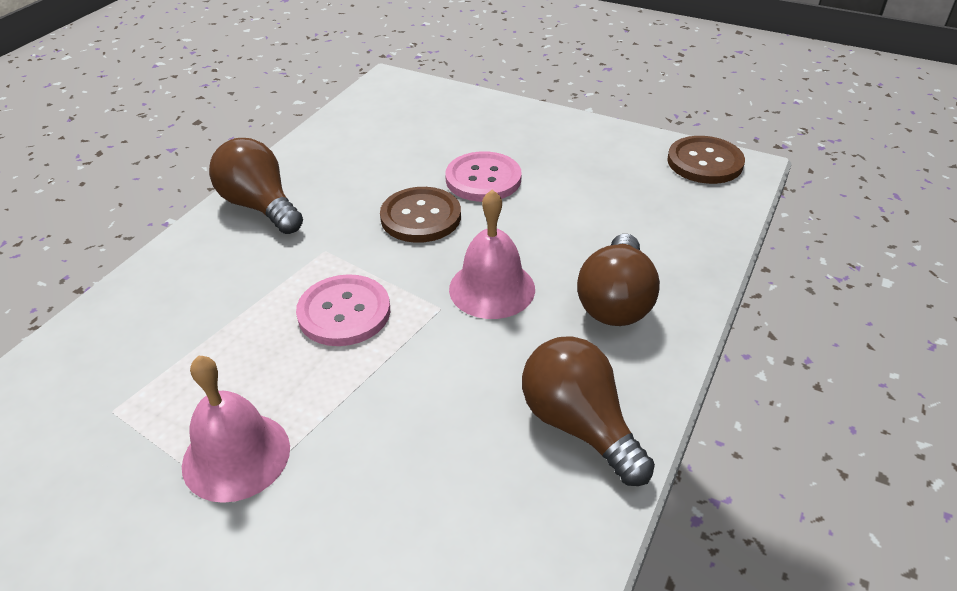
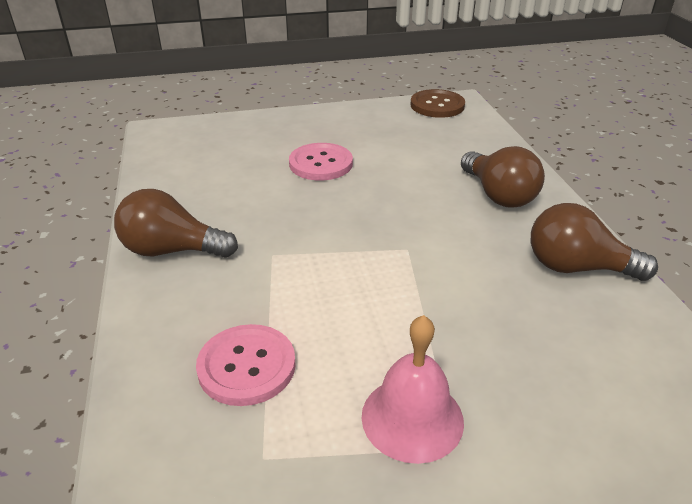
camera: 40 degrees left, 5 degrees down
pink button [296,274,390,346] -> pink button moved to [196,324,296,406]
brown button [380,187,461,243] -> none
pink bell [449,190,535,319] -> none

